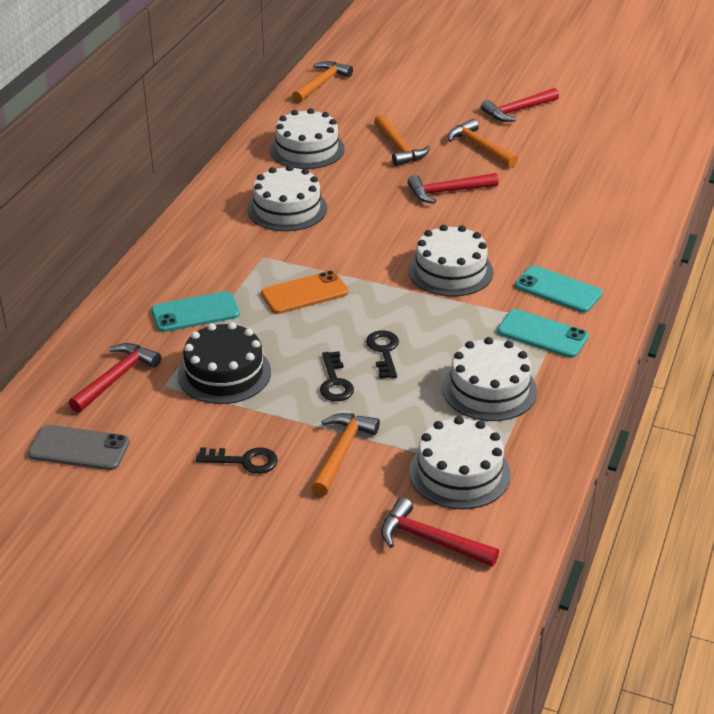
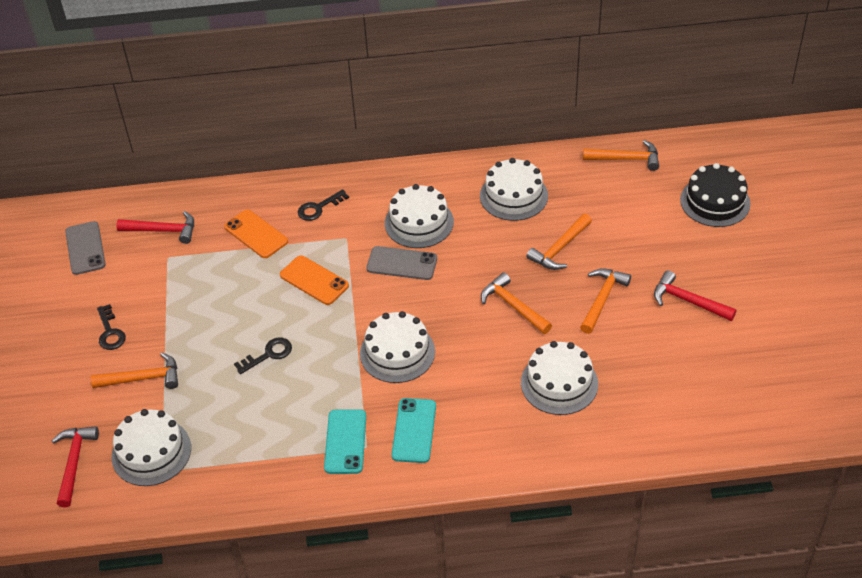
camera: 65 degrees right, 10 degrees up
turquoise phone [151,291,240,332] -> orange phone [224,210,288,258]
black cake [178,322,271,404] -> black cake moved to [680,163,751,227]
black key [320,351,354,401] -> black key moved to [298,189,349,221]
red hammer [407,173,498,204] -> orange hammer [481,272,552,334]
white cake [442,337,537,421] -> white cake moved to [521,341,598,415]
none -> grey phone [367,246,437,280]

